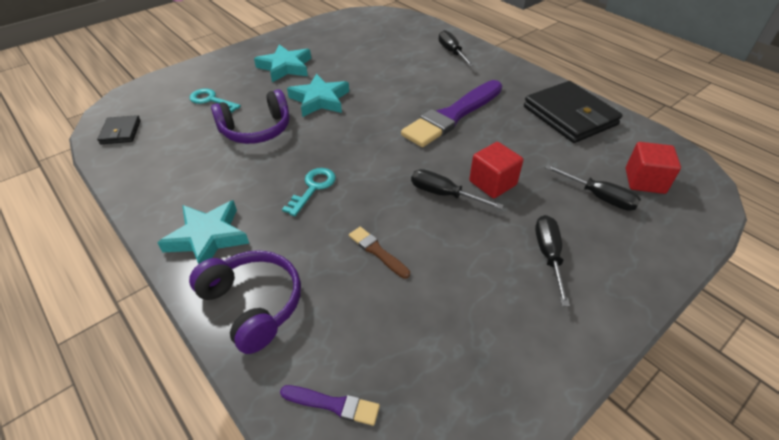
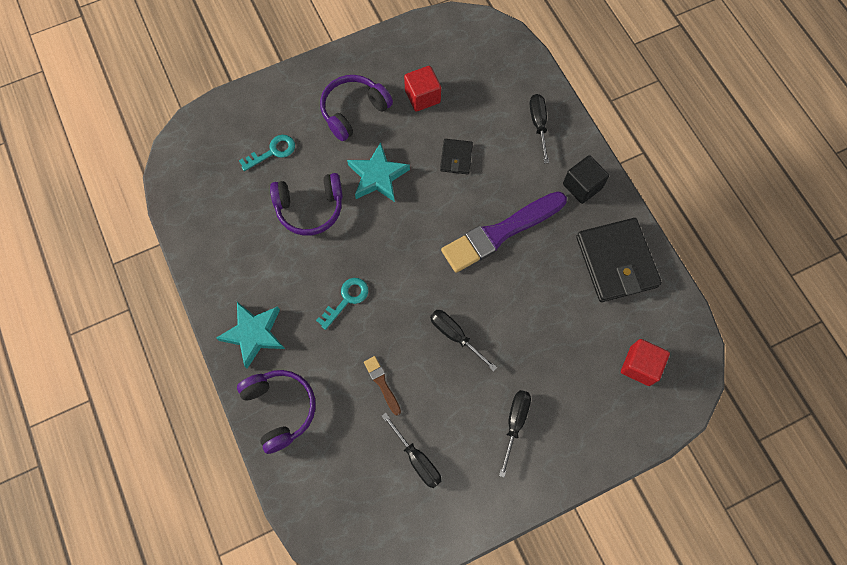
camera: 15 degrees right, 25 degrees up
black wallet [97,115,141,144] -> black wallet moved to [440,139,473,174]
turquoise key [189,88,241,113] -> turquoise key turned 105 degrees clockwise [239,135,295,171]
turquoise star [254,44,311,82] -> purple headphones [320,75,393,141]
purple brush [280,385,380,426] -> none
red cube [469,142,523,198] -> red cube moved to [404,66,441,112]
black screwdriver [545,164,641,211] -> black screwdriver moved to [382,413,441,488]
none -> black cube [563,155,609,204]

